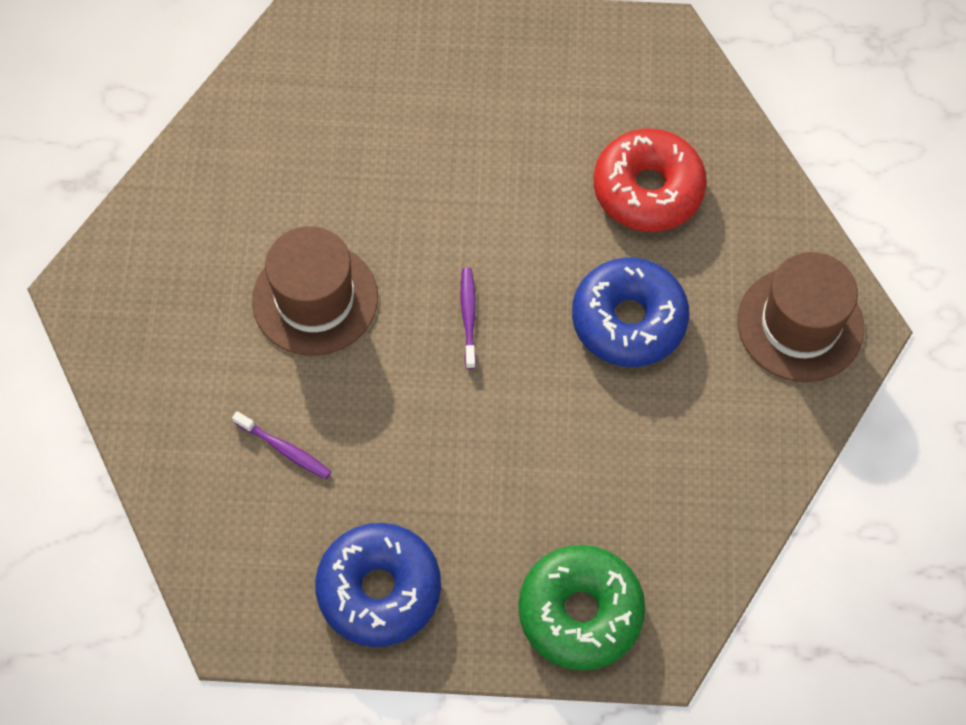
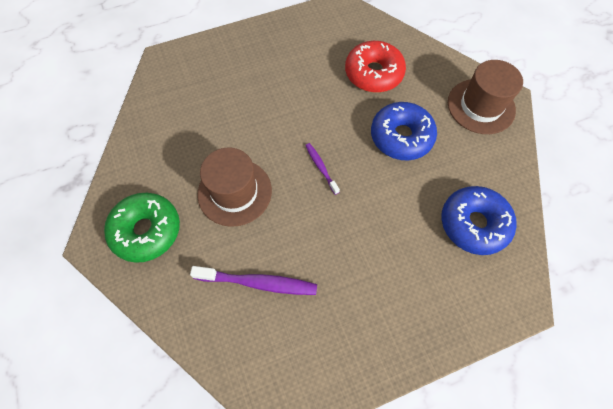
camera: 25 degrees left, 0 degrees up
purple toothbrush [232,411,331,479] -> purple toothbrush [190,266,317,295], size x1.75
blue donut [315,523,441,647] -> blue donut moved to [441,186,517,255]
green donut [518,545,645,670] -> green donut moved to [104,193,180,263]

